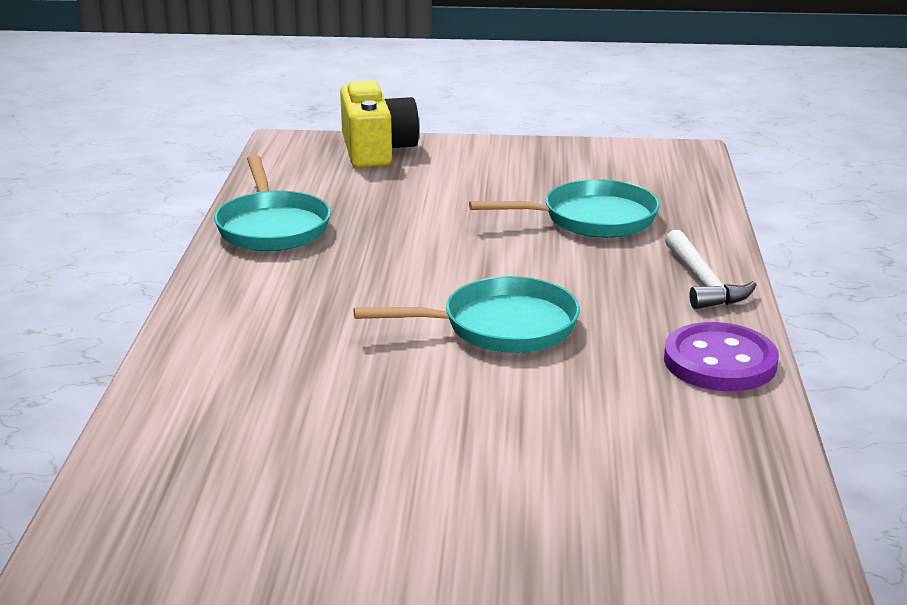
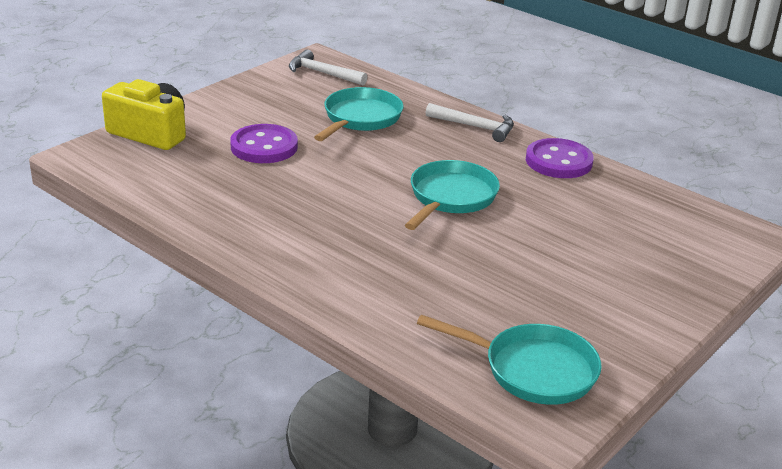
camera: 55 degrees left, 5 degrees up
turquoise pan [214,155,331,251] -> turquoise pan moved to [417,315,602,405]
none -> purple button [230,124,298,163]
none -> white hammer [289,49,367,85]

